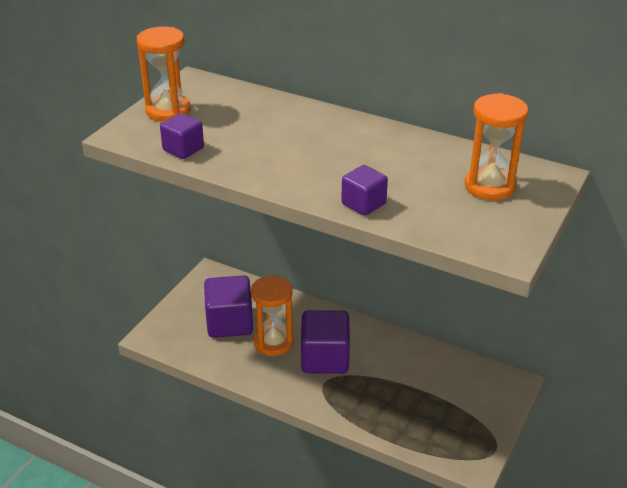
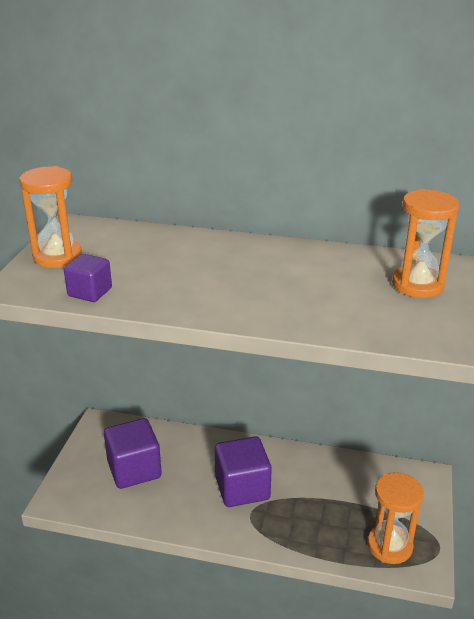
camera: 15 degrees left, 5 degrees down
orange hourglass [251,275,293,356] -> orange hourglass moved to [368,472,424,564]
purple cube [341,165,388,216] -> none

